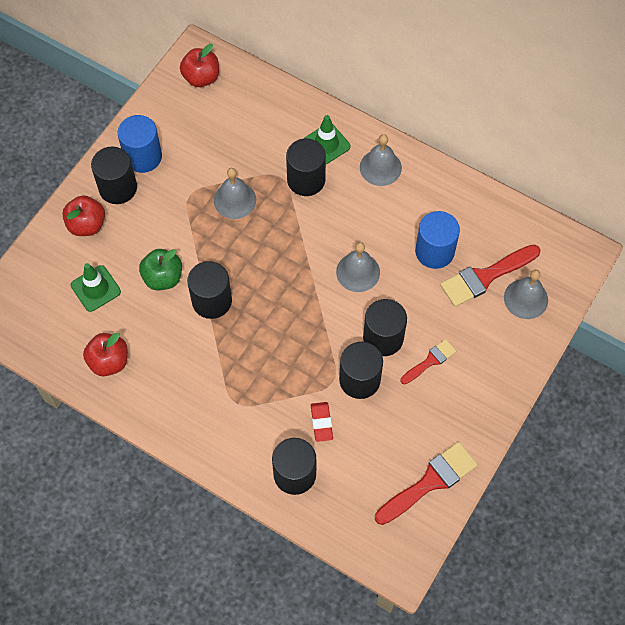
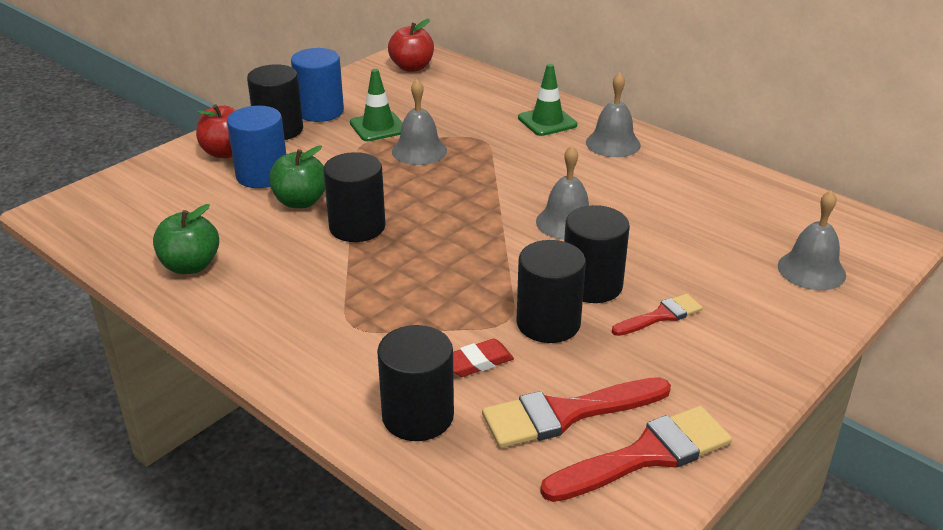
camera: 10 degrees right, 30 degrees down
green traffic cone [71,263,121,312] -> green traffic cone moved to [350,69,403,141]
red apple [83,333,128,376] -> green apple [153,204,219,274]
black cylinder [286,139,326,196] -> none
red eraser [311,402,333,442] -> red eraser turned 60 degrees clockwise [453,338,514,377]
blue cylinder [415,211,460,269] -> blue cylinder moved to [227,106,286,188]
red brush [440,245,540,307] -> red brush moved to [482,377,671,448]

